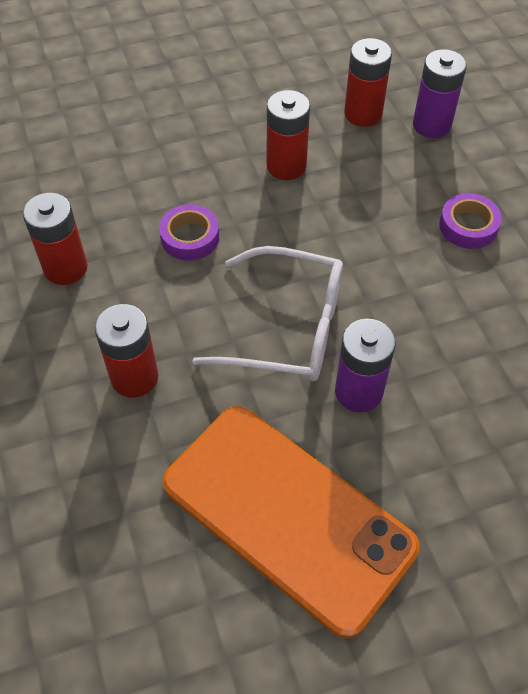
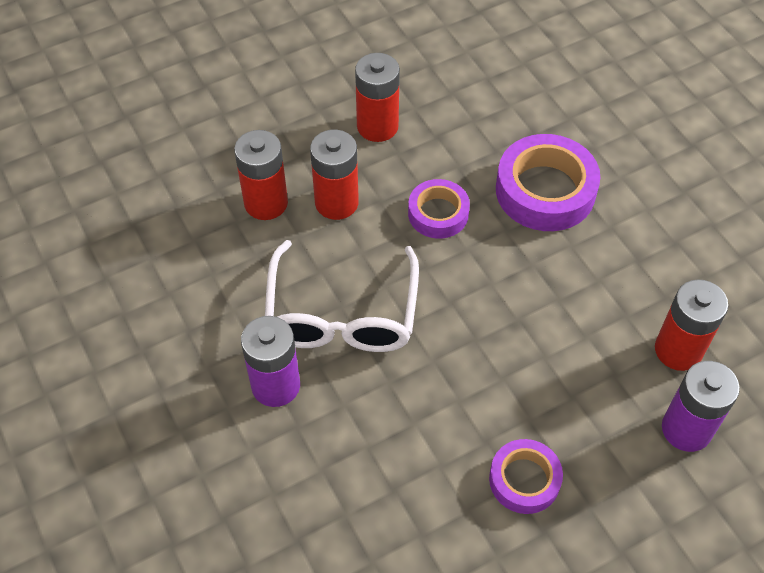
camera: 80 degrees right, 0 degrees up
orange phone [163,406,420,639] -> none
red battery [267,90,310,180] -> red battery moved to [310,130,359,220]
none -> purple tape [496,134,601,231]

